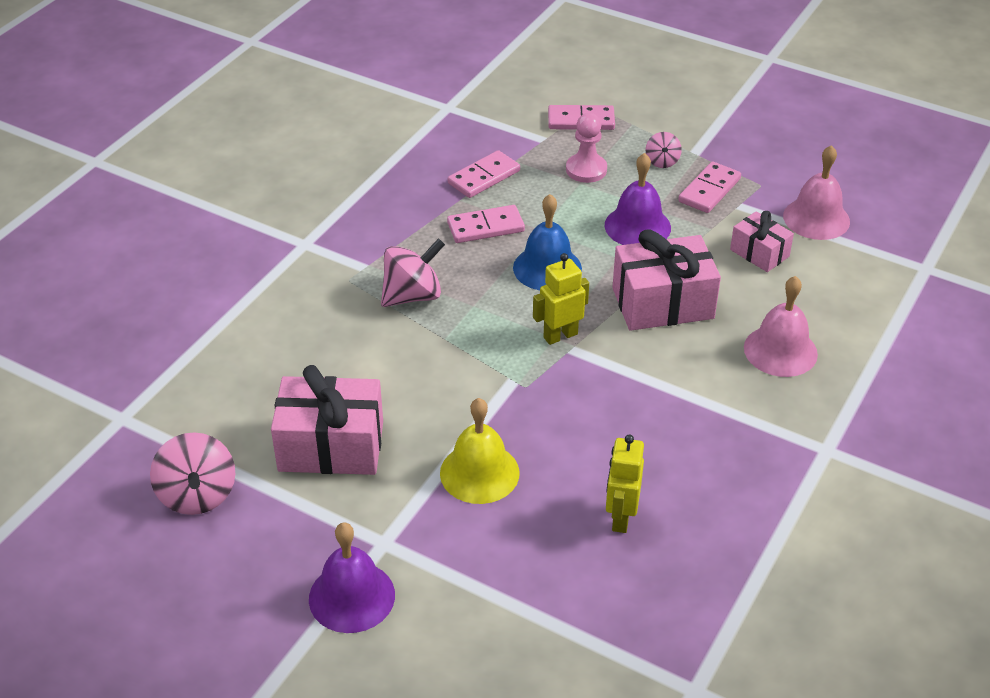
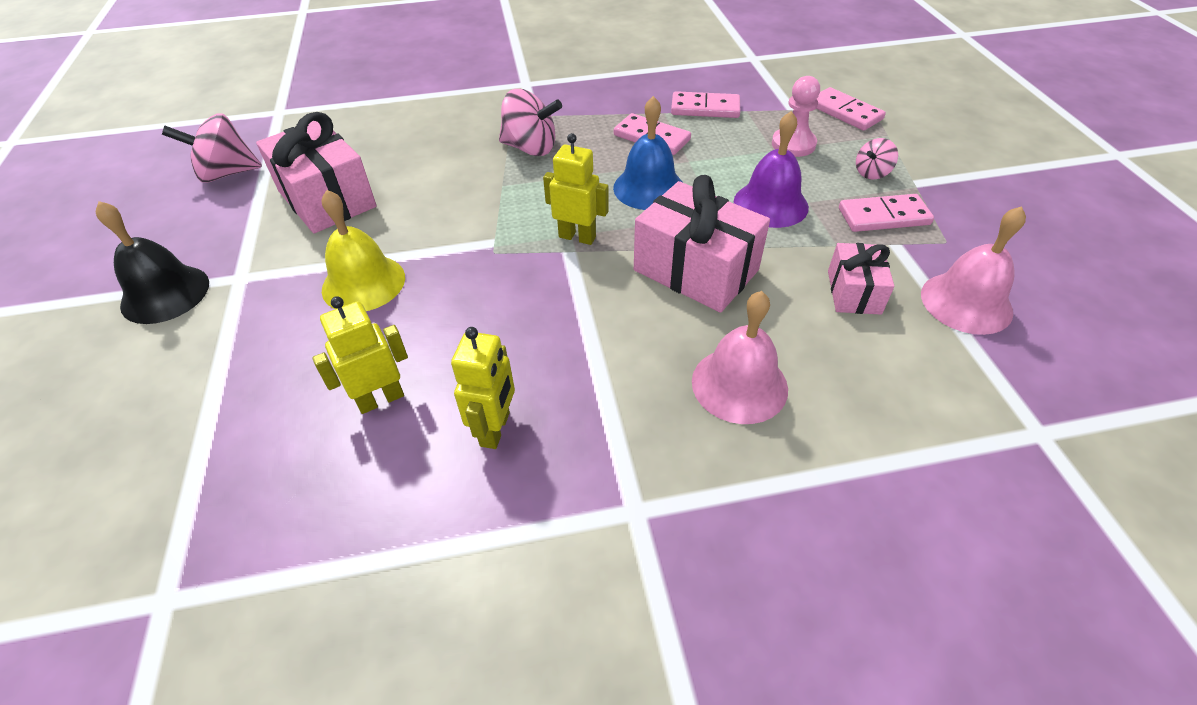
camera: 50 degrees right, 5 degrees up
pink spinning top [150,432,235,515] -> pink spinning top turned 45 degrees clockwise [162,113,262,183]
purple bell [309,522,395,633] -> black bell [96,201,209,324]
none -> yellow robot [451,327,515,449]

